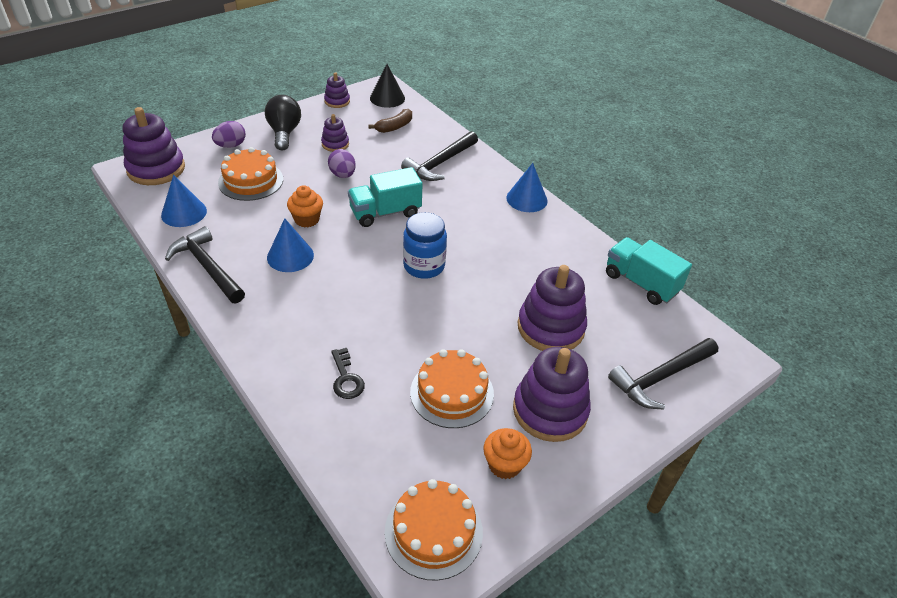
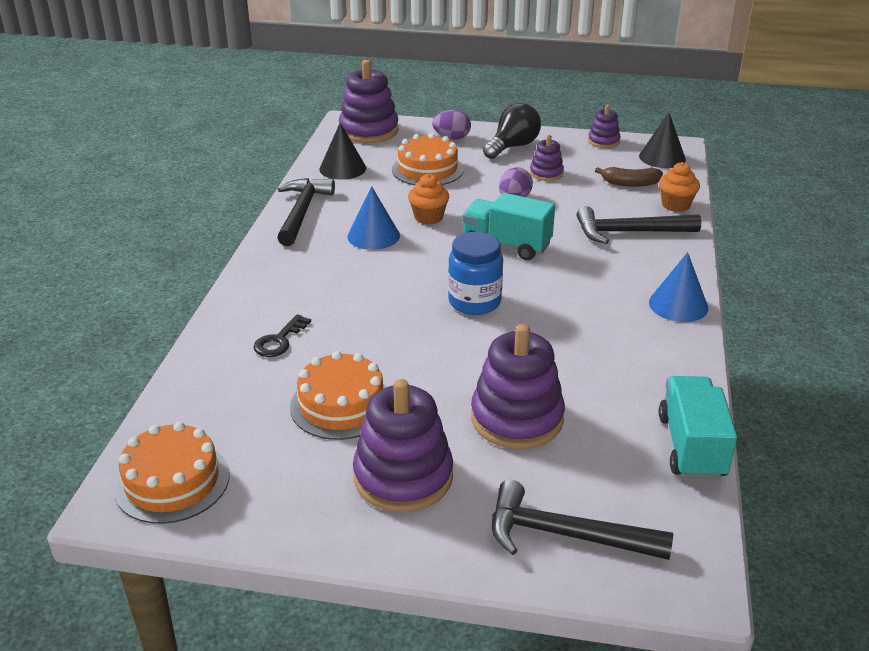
camera: 50 degrees right, 10 degrees down
blue cone [161,175,207,227] -> black cone [319,123,366,180]
orange cupcake [483,428,532,479] -> orange cupcake moved to [659,162,700,212]

